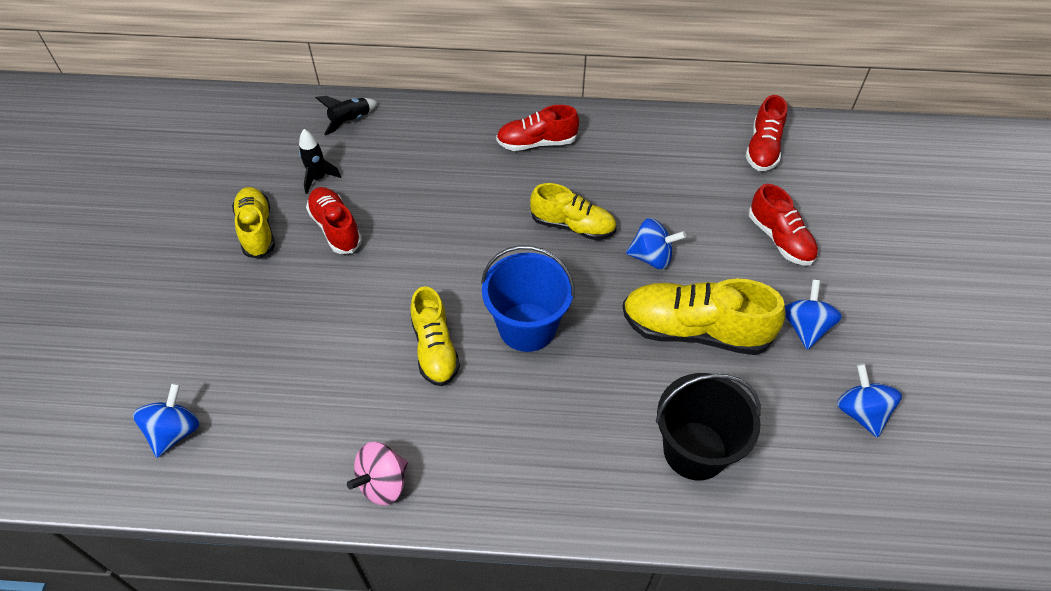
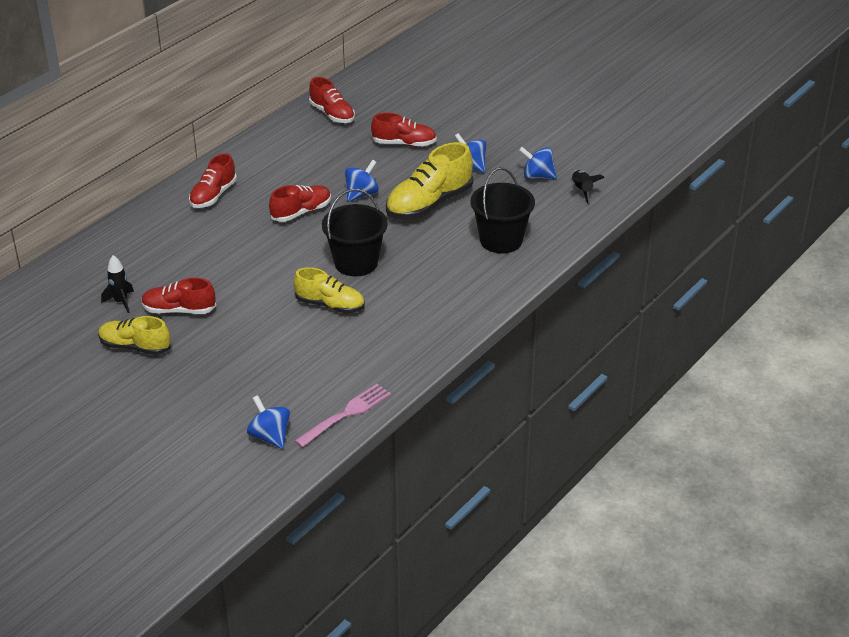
camera: 55 degrees left, 15 degrees down
black rocket [315,96,378,135] -> black rocket moved to [572,170,605,205]
pink spinning top [347,442,408,505] -> none
blue bucket [481,245,575,352] -> black bucket [322,189,388,277]
yellow shoe [530,183,616,240] -> red shoe [269,185,331,222]
none -> pink fork [295,384,391,448]

